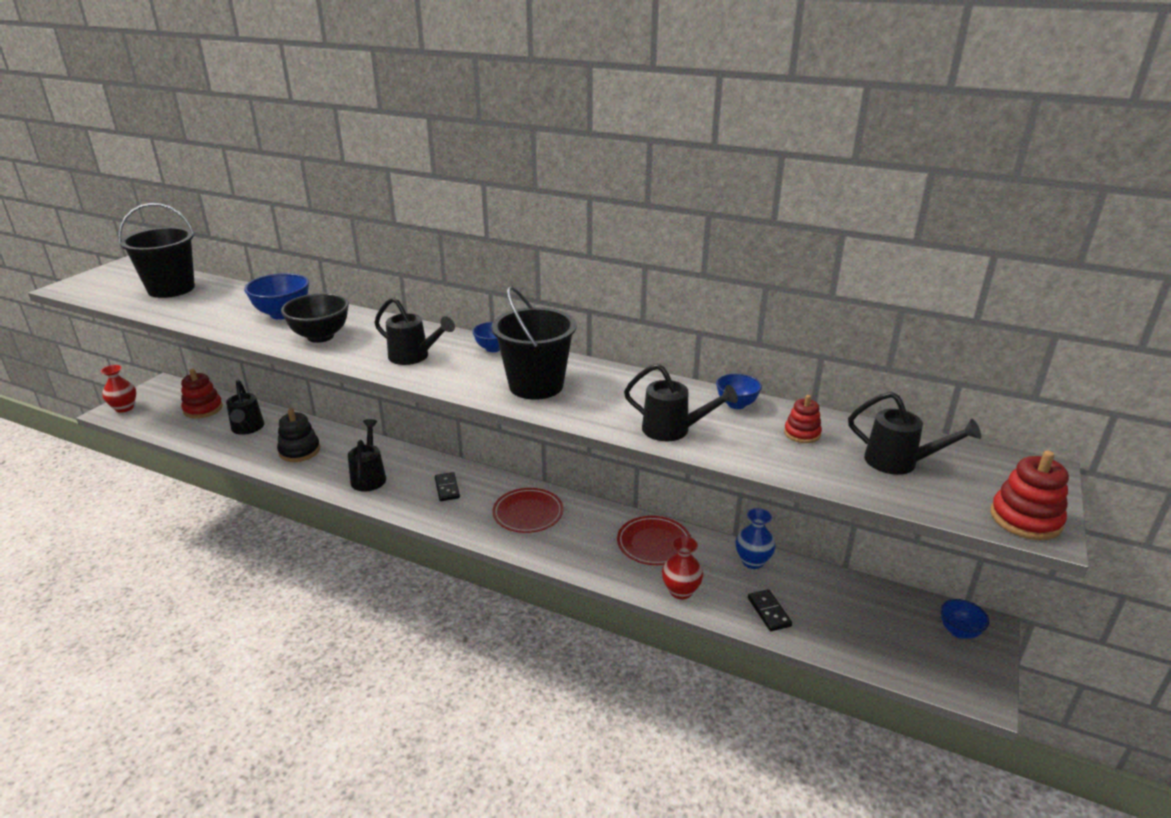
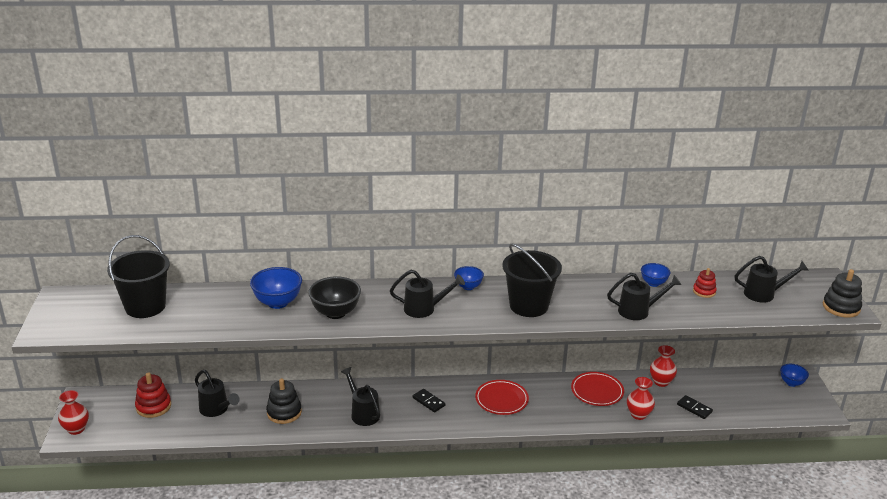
camera: 30 degrees left, 0 degrees up
blue vase [735,508,776,569] -> red vase [650,345,677,387]
red stacking toy [990,451,1069,540] -> black stacking toy [823,269,862,318]

